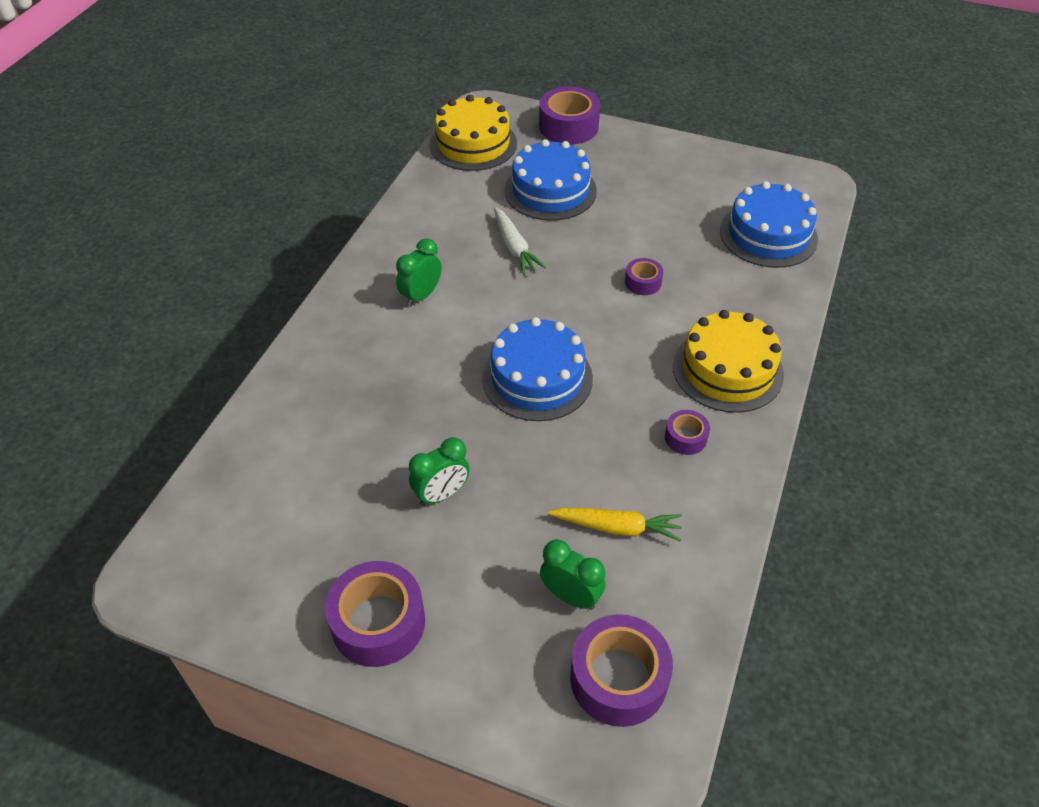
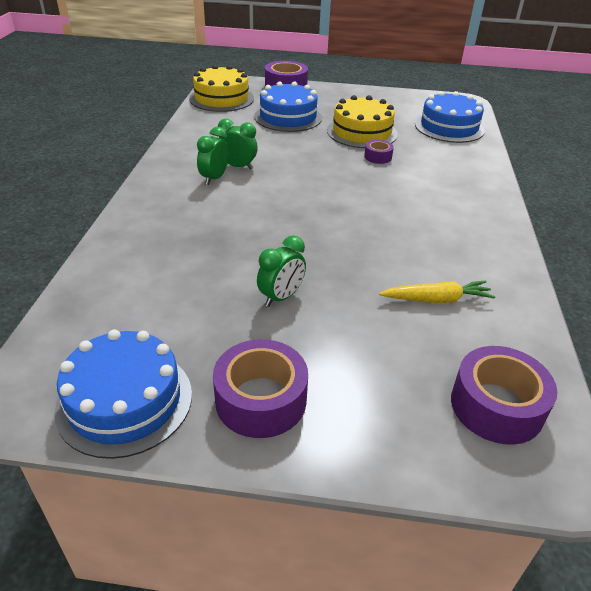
camera: 15 degrees left, 10 degrees down
blue cake [482,317,593,421] -> blue cake moved to [54,329,192,459]
white carrot [494,207,546,275] -> none
green clock [540,540,606,610] -> green clock moved to [218,119,258,170]
purple tape [665,410,710,455] -> none
yellow cake [673,310,784,413] -> yellow cake moved to [327,95,398,148]

